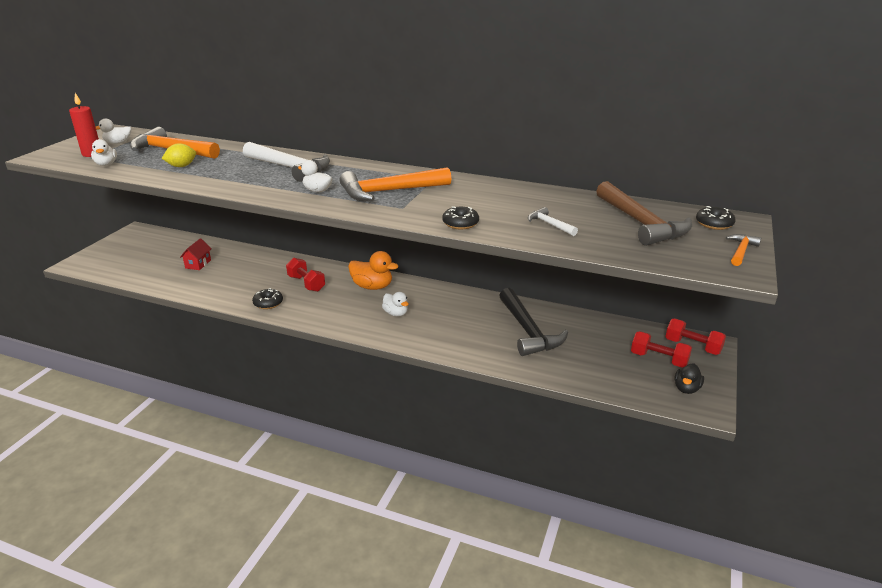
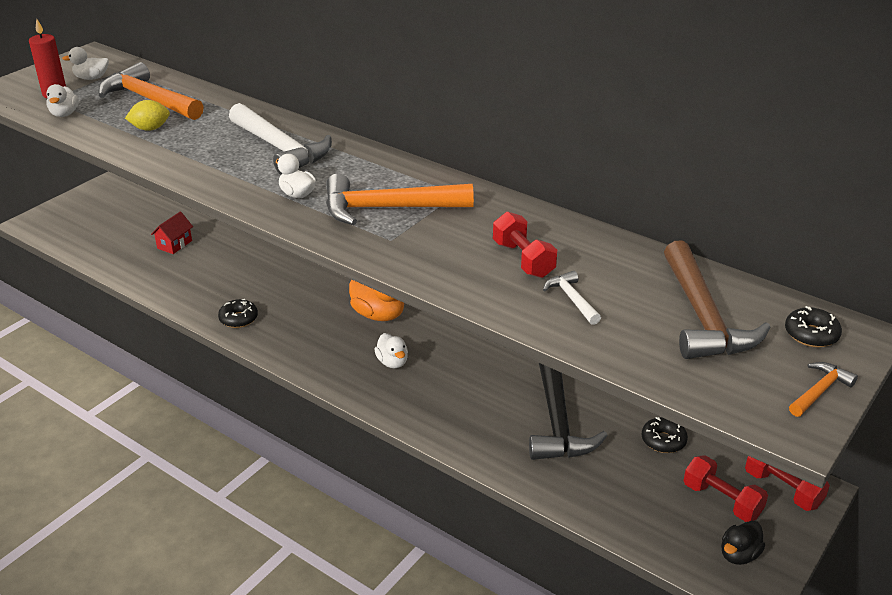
camera: 15 degrees right, 5 degrees up
red dumbbell [286,258,325,292] -> red dumbbell moved to [493,212,557,278]
black donut [442,206,479,229] -> black donut moved to [642,417,688,453]

